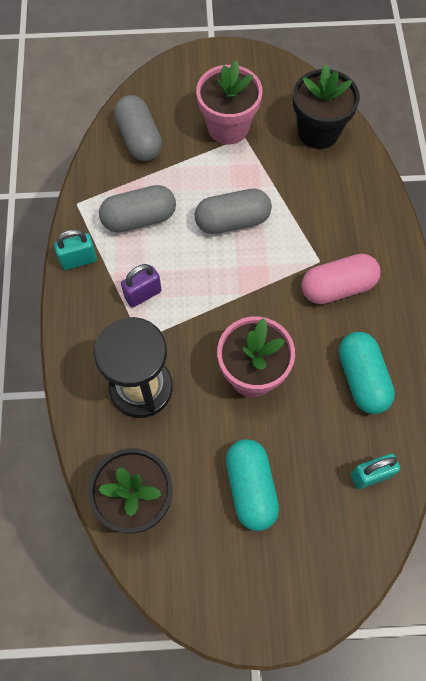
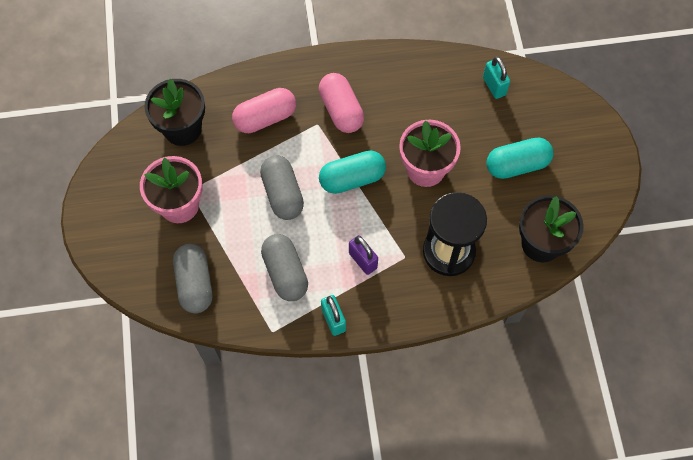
camera: 95 degrees left, 0 degrees up
grey capsule [114,95,162,161] -> grey capsule turned 75 degrees counterclockwise [173,244,212,313]
turquoise capsule [339,332,395,414] -> turquoise capsule moved to [319,150,386,194]
none -> pink capsule [232,88,296,133]

